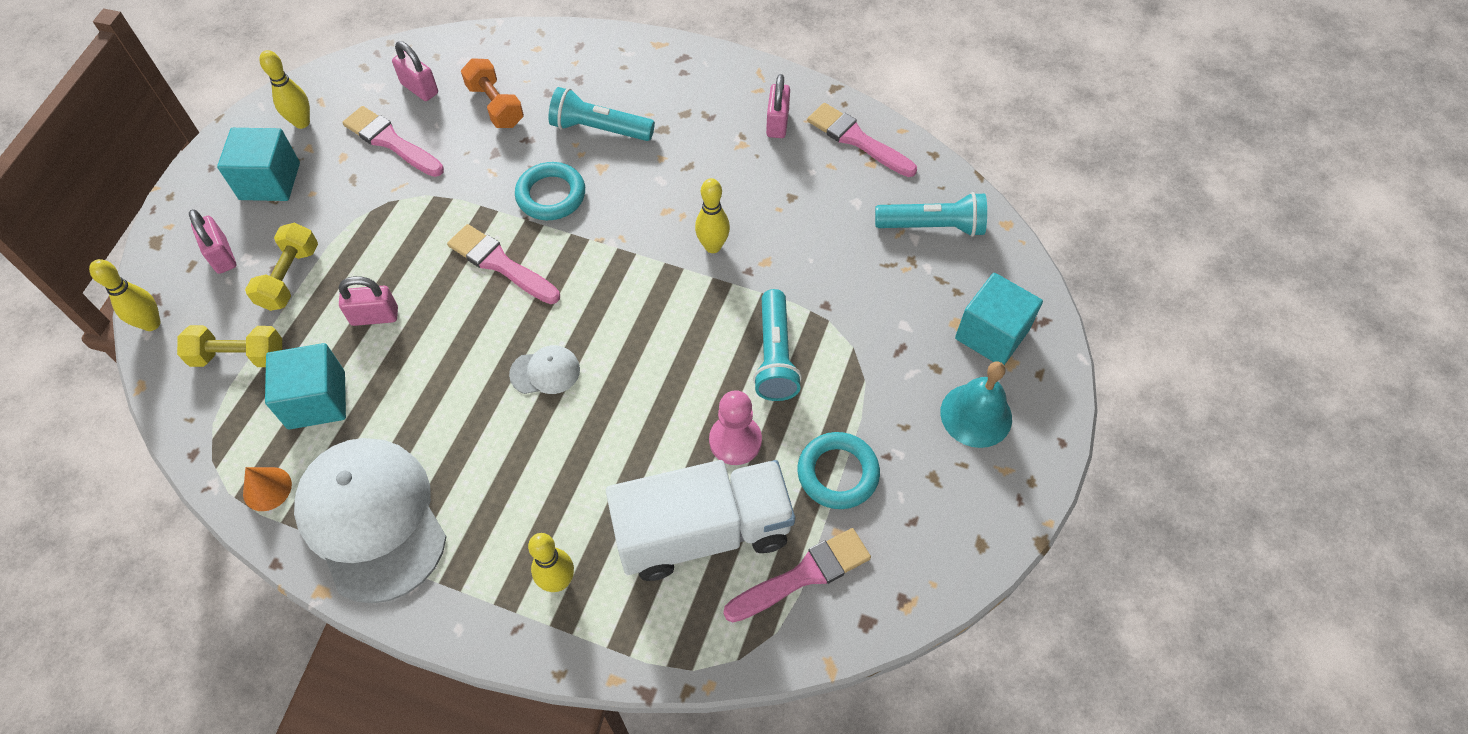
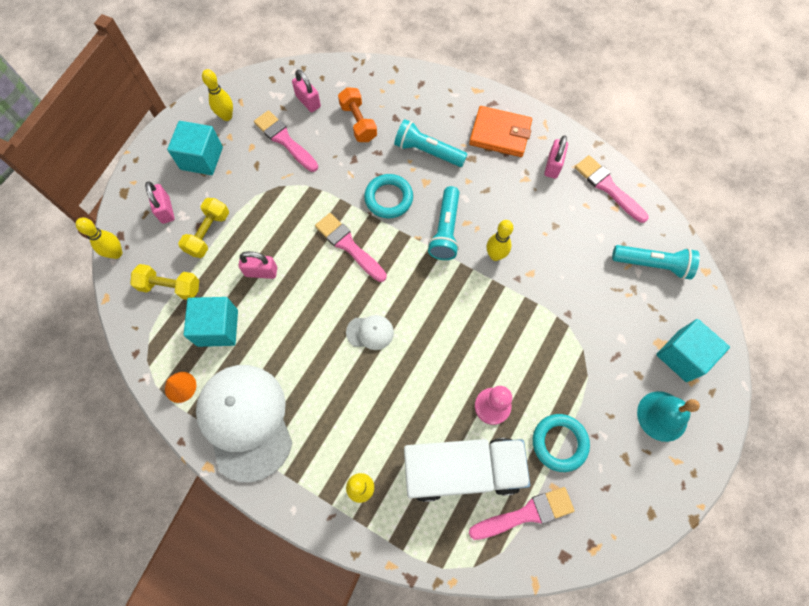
camera: 10 degrees right, 10 degrees up
turquoise flashlight [753,289,802,401] -> turquoise flashlight moved to [428,186,459,260]
none -> orange wallet [469,106,532,157]

